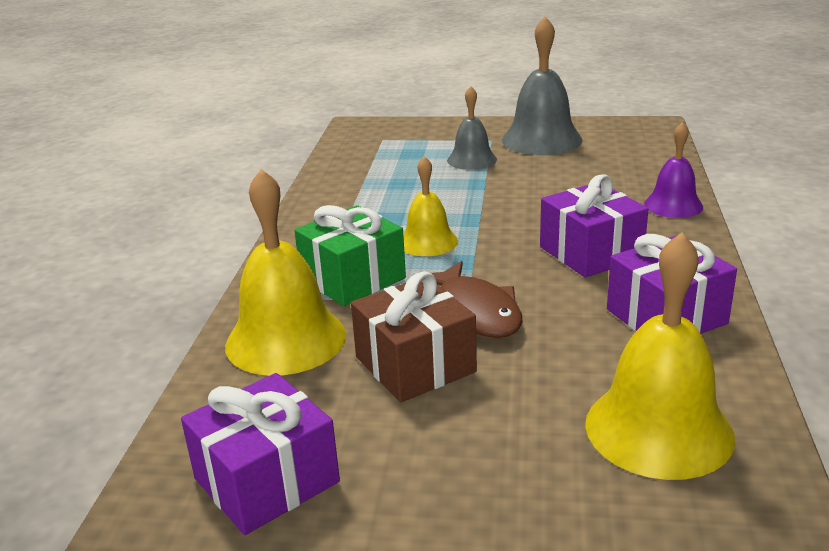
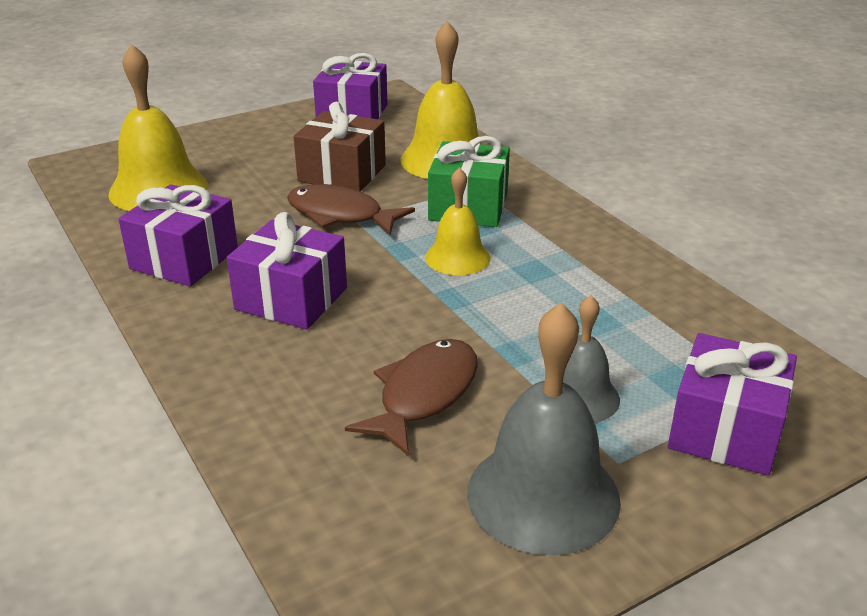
camera: 140 degrees right, 5 degrees up
purple bell [644,122,703,218] -> none
none -> brown fish [345,339,478,456]
none -> purple gift [668,333,797,476]

